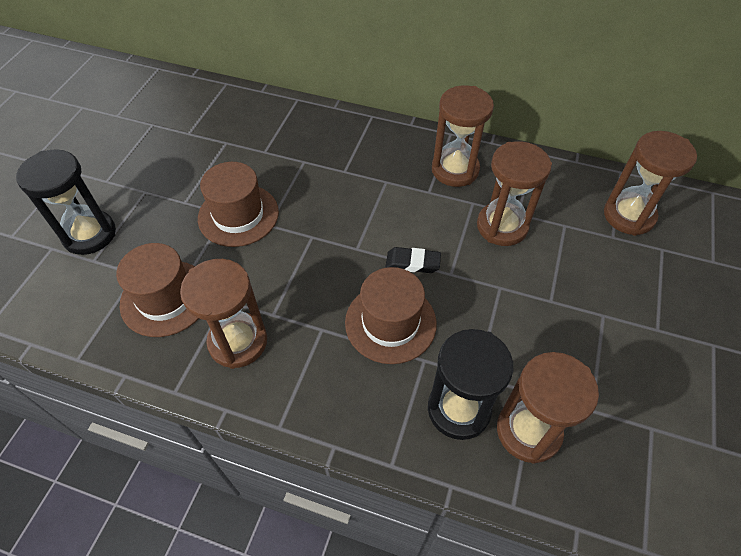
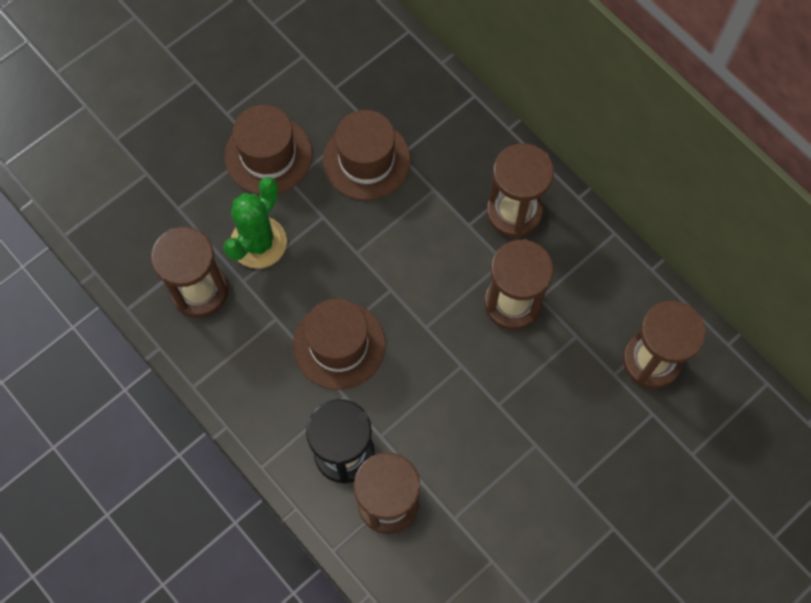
camera: 30 degrees right, 15 degrees up
black hourglass [16,149,116,255] -> none
brown hat [116,243,199,337] -> brown hat moved to [323,110,411,200]
black eraser [386,247,441,273] -> none
none -> green cactus [223,177,287,269]

